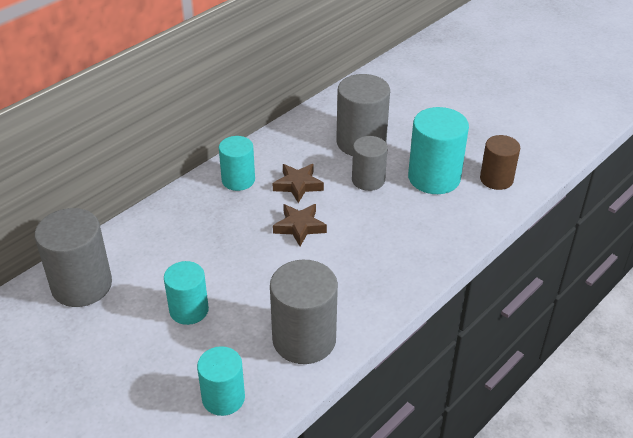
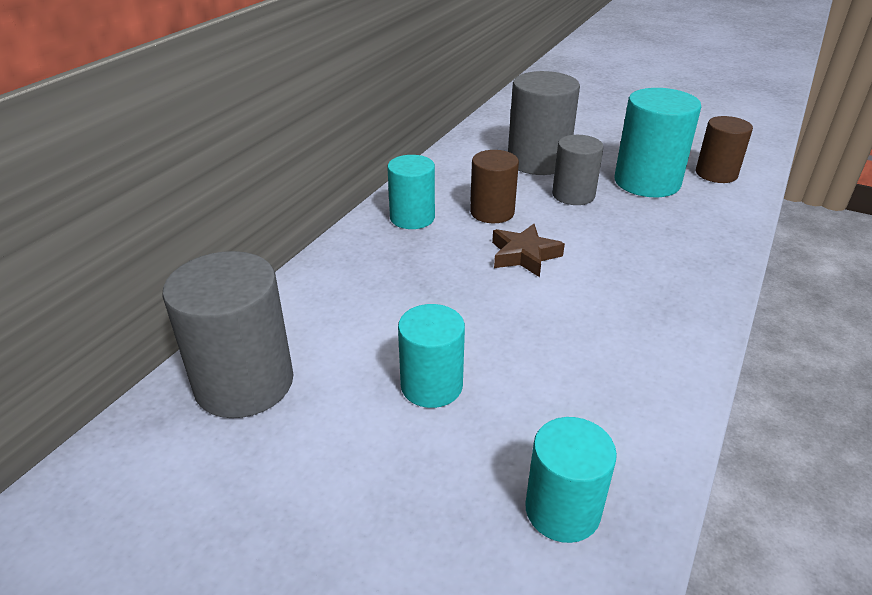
camera: 15 degrees left, 5 degrees down
grey cylinder [270,260,338,364] -> none
brown star [273,164,324,203] -> brown cylinder [470,150,519,223]

